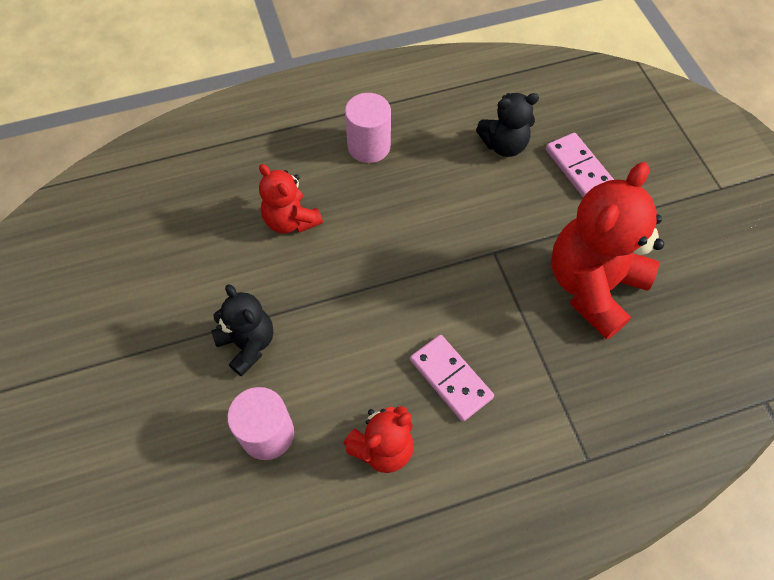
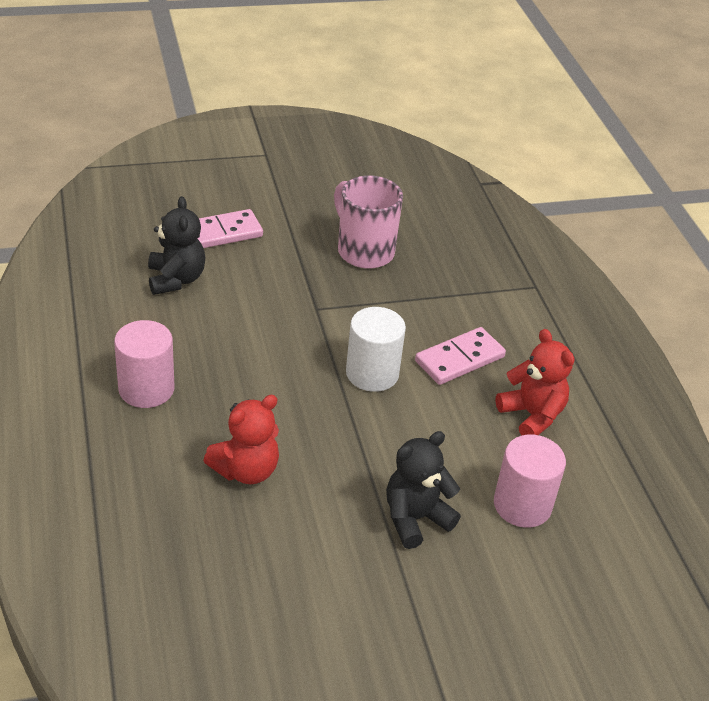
camera: 90 degrees left, 20 degrees down
red teddy bear [551,162,664,340] -> pink mug [334,175,403,269]
none -> white cylinder [346,307,406,392]

